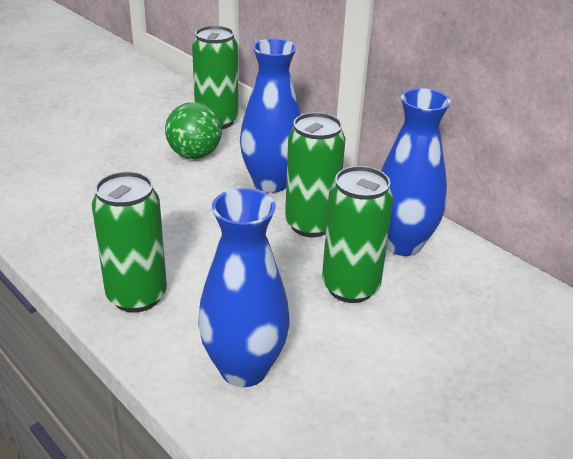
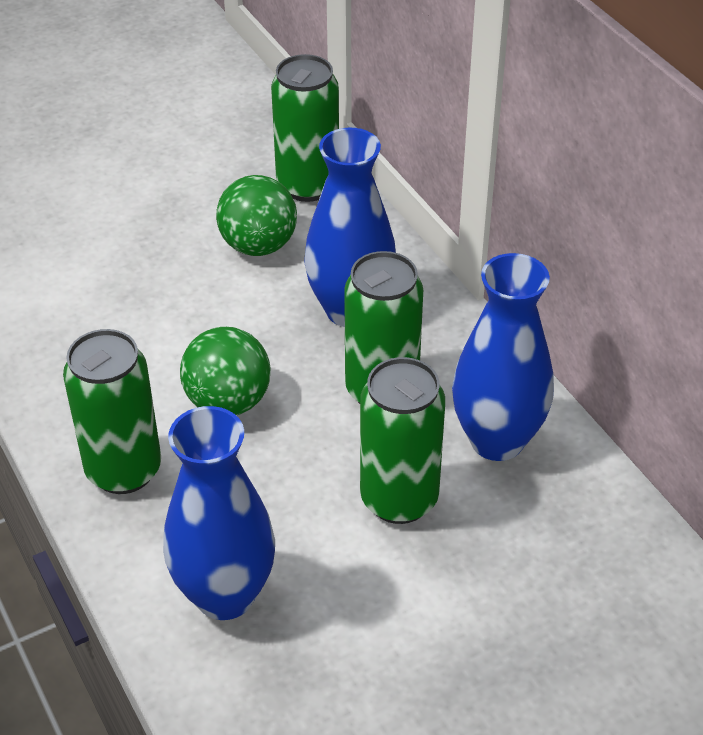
camera: 15 degrees right, 10 degrees up
none -> green ball [180,327,270,415]

